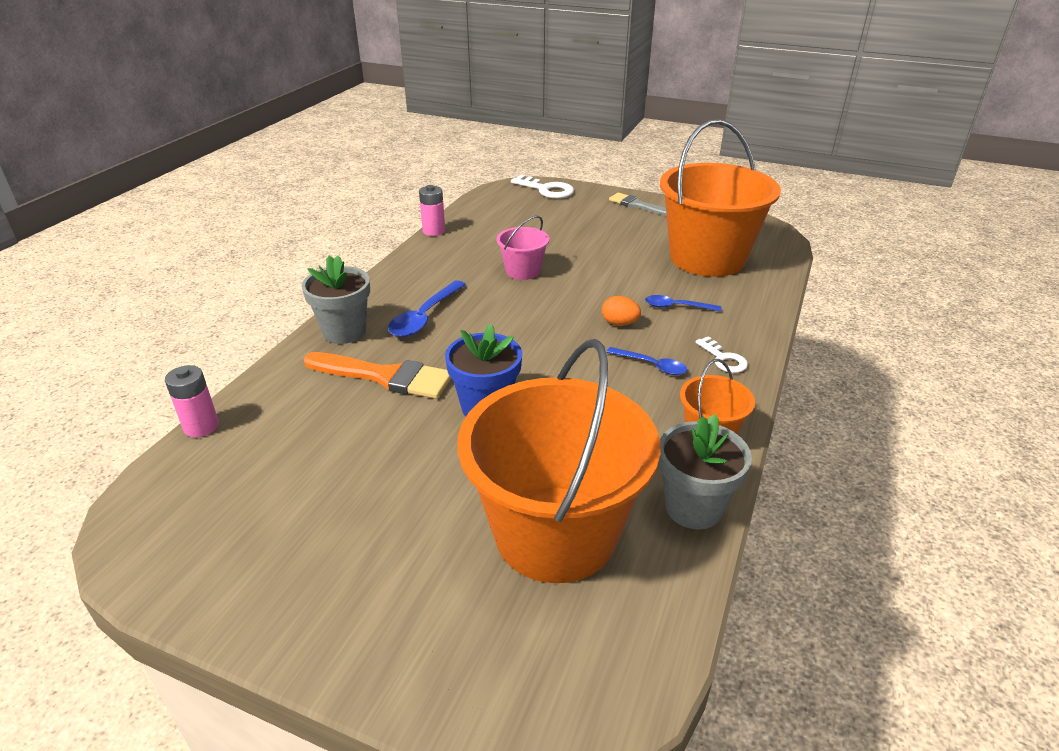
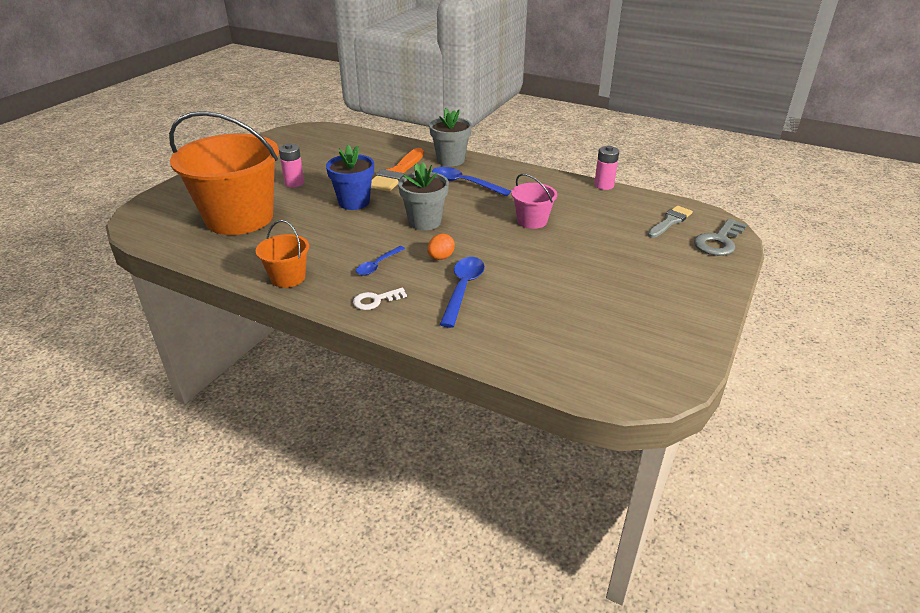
camera: 95 degrees right, 0 degrees up
pink battery [165,365,219,437] -> pink battery moved to [279,144,304,188]
white key [511,175,574,199] -> grey key [694,219,747,256]
grey brush [609,193,667,216] -> grey brush moved to [648,206,693,238]
blue spoon [645,295,721,312] -> blue spoon [440,257,485,328], size x1.59
grey flower pot [658,414,752,530] -> grey flower pot moved to [398,162,449,230]
orange bucket [660,119,781,277] -> none

